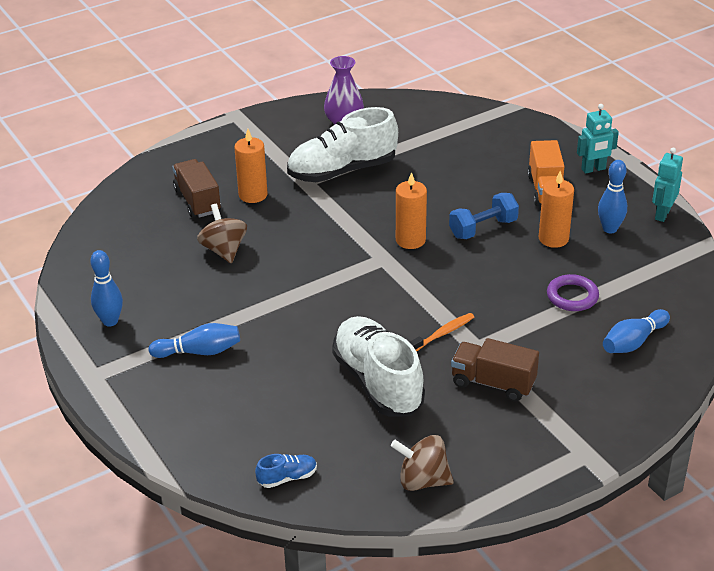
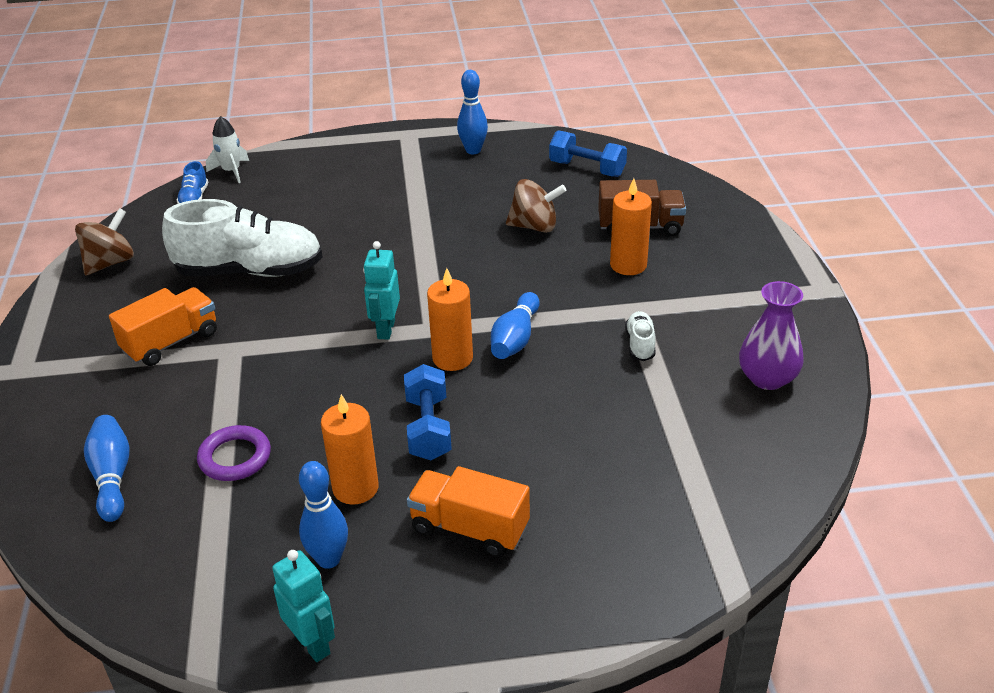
camera: 115 degrees right, 0 degrees up
blue bowling pin [148,323,240,358] -> blue bowling pin moved to [491,292,540,359]
white shoe [287,107,398,182] -> white shoe [625,311,655,361], size x0.42
orange toothbrush [410,313,474,351] -> none
brown truck [451,338,539,402] -> orange truck [109,287,217,366]
turquoise robot [577,104,619,174] -> turquoise robot moved to [363,241,400,340]
none -> white rocket [206,116,249,183]
none -> blue dumbbell [549,130,627,177]

